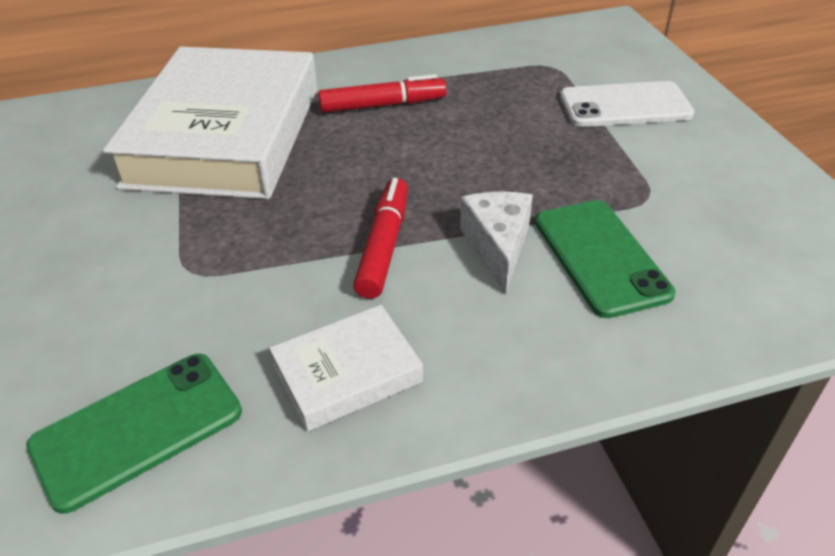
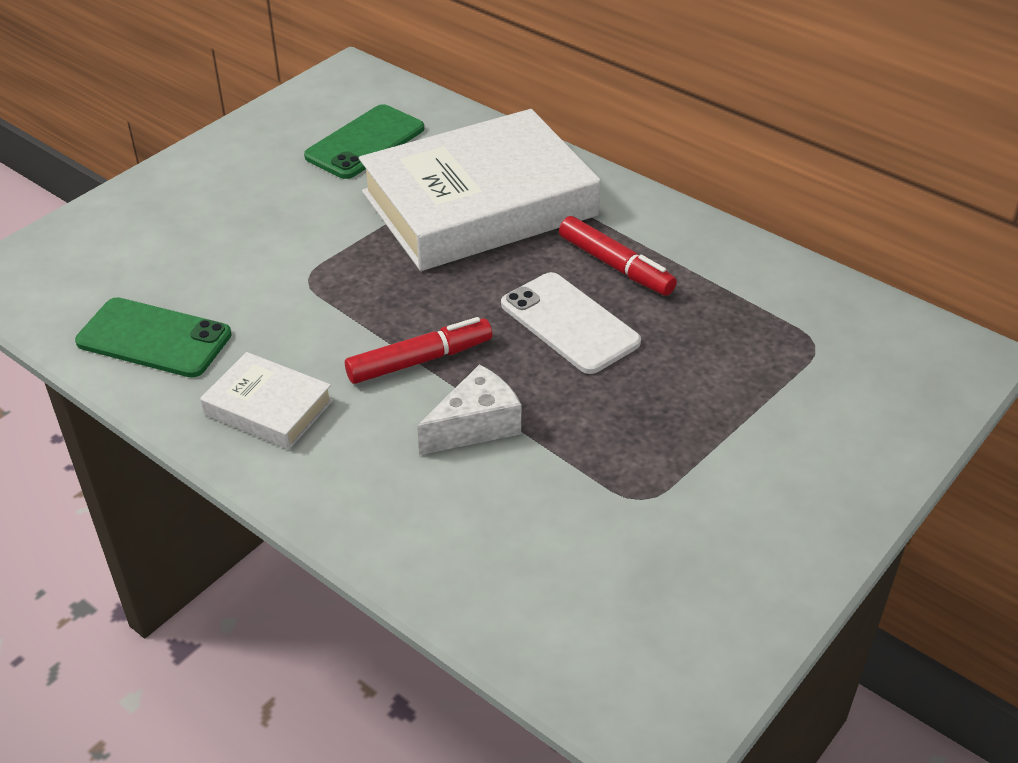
camera: 55 degrees right, 0 degrees up
green phone [535,200,675,318] -> green phone moved to [304,104,424,179]
white phone [560,81,695,127] -> white phone moved to [501,272,641,374]

